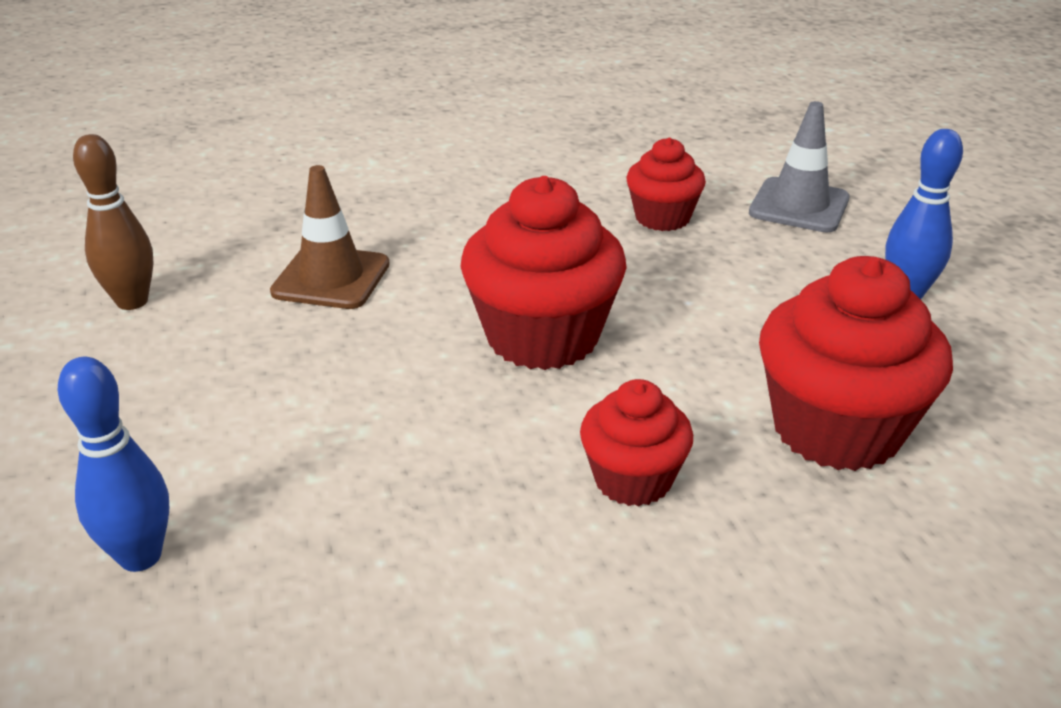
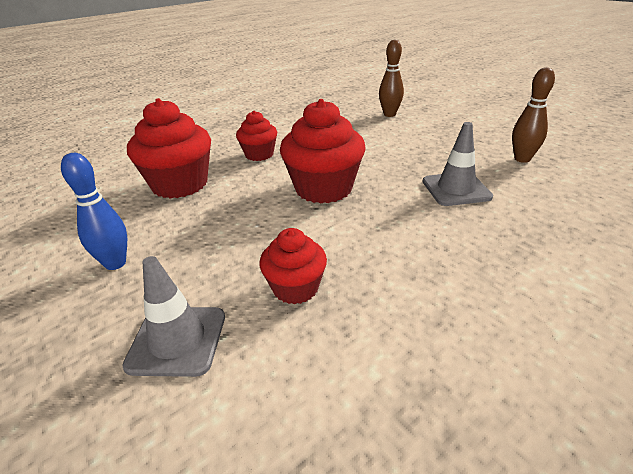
camera: 160 degrees right, 0 degrees up
blue bowling pin [58,357,169,572] -> brown bowling pin [379,40,404,117]
brown traffic cone [270,165,390,309] -> grey traffic cone [423,122,493,206]

